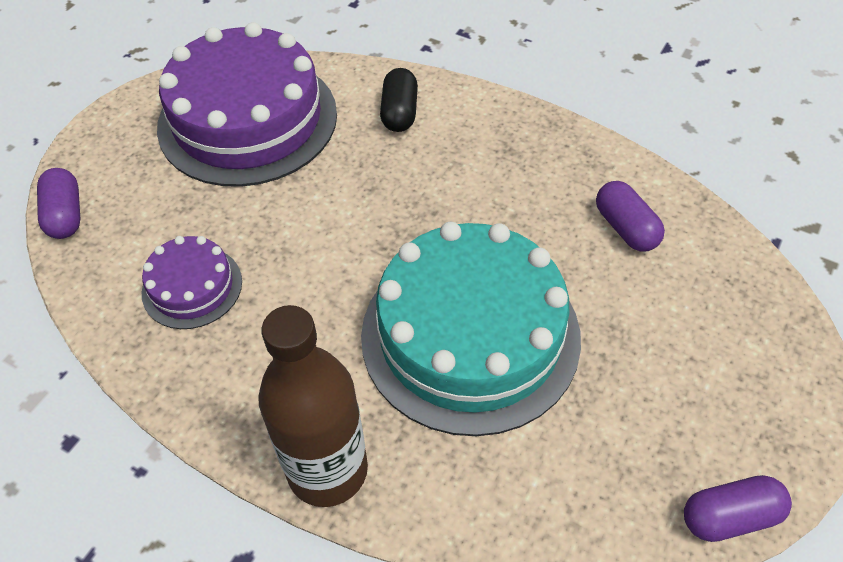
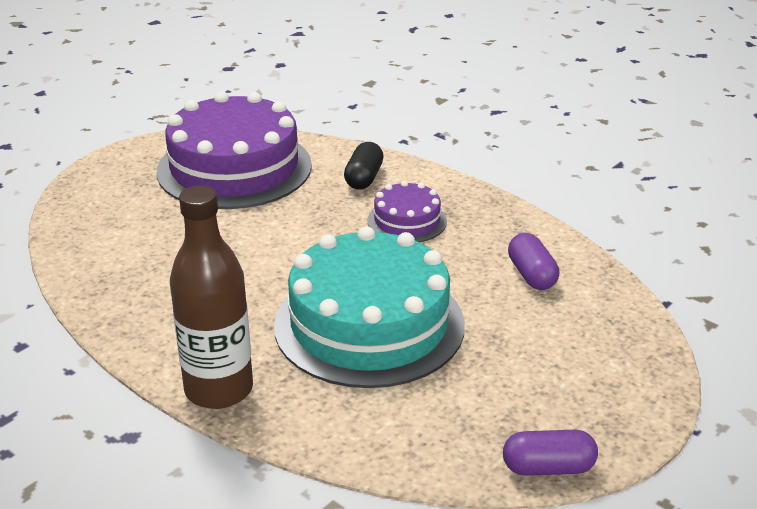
camera: 10 degrees right, 20 degrees down
purple capsule [37,168,80,239] -> none
purple cake [142,236,242,329] -> purple cake moved to [368,181,447,242]

